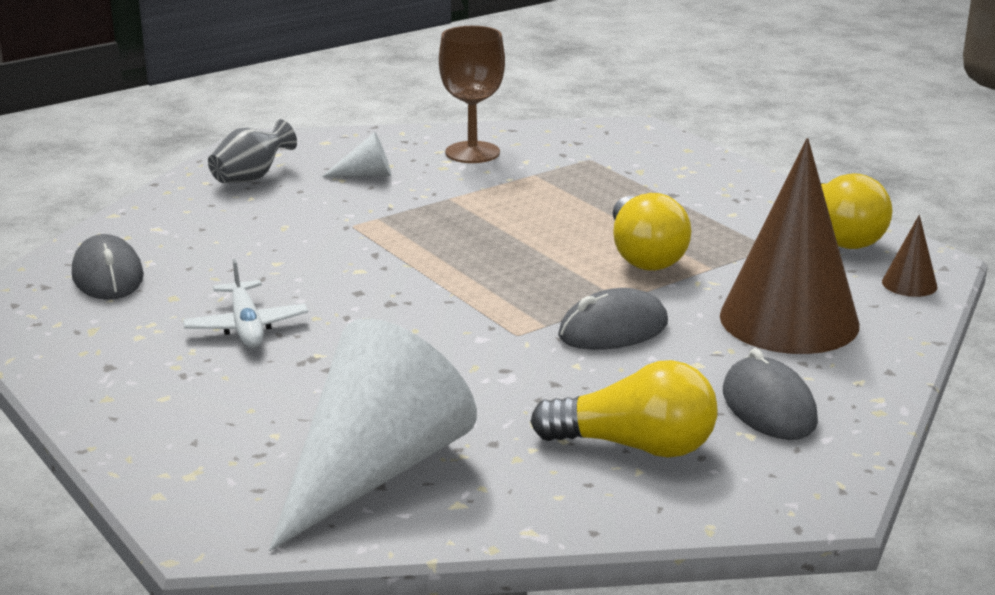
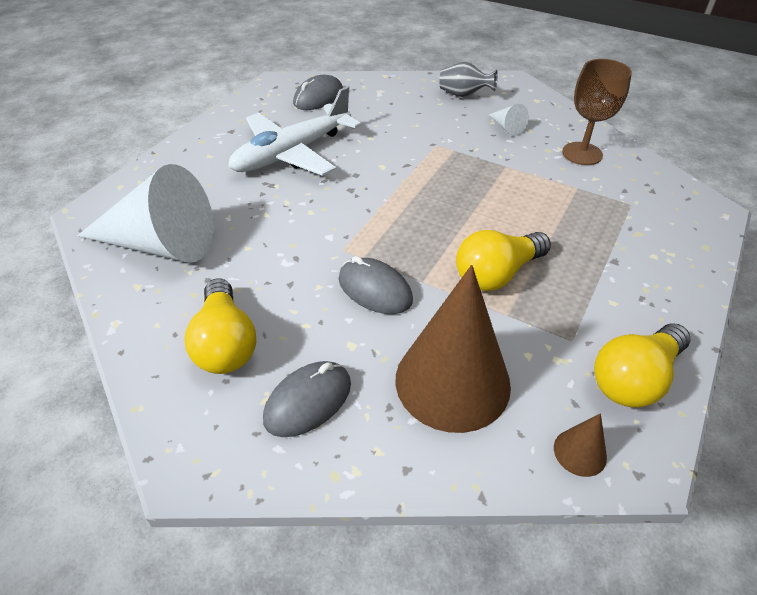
camera: 65 degrees right, 20 degrees up
white plane [183,259,308,348] -> white plane [228,87,361,176], size x1.89

